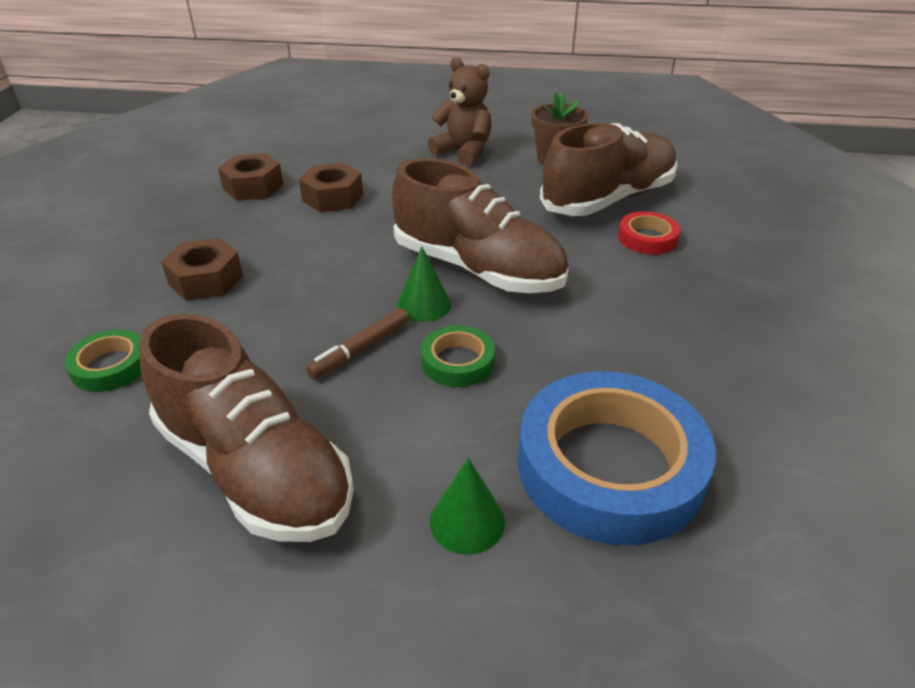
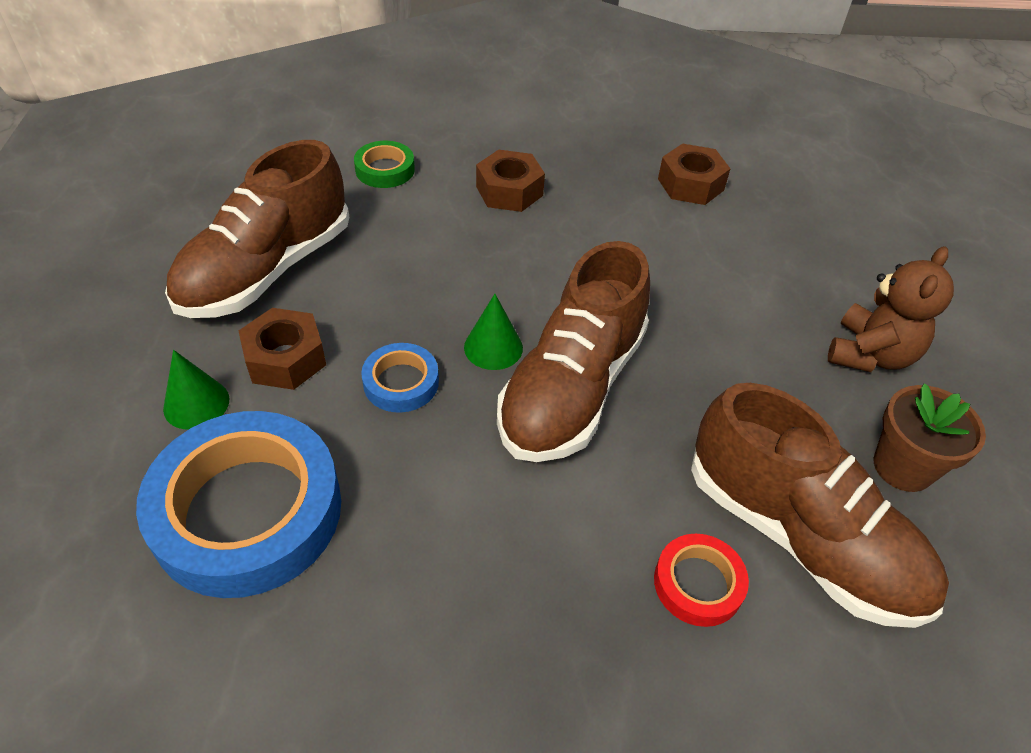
camera: 80 degrees right, 10 degrees up
brown nut [299,163,363,212] -> brown nut moved to [238,308,326,390]
brown marker [306,308,409,379] -> none
green tape [421,325,495,387] -> blue tape [361,343,439,412]

